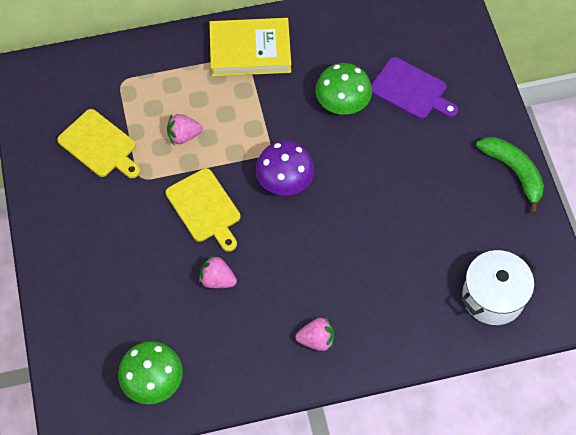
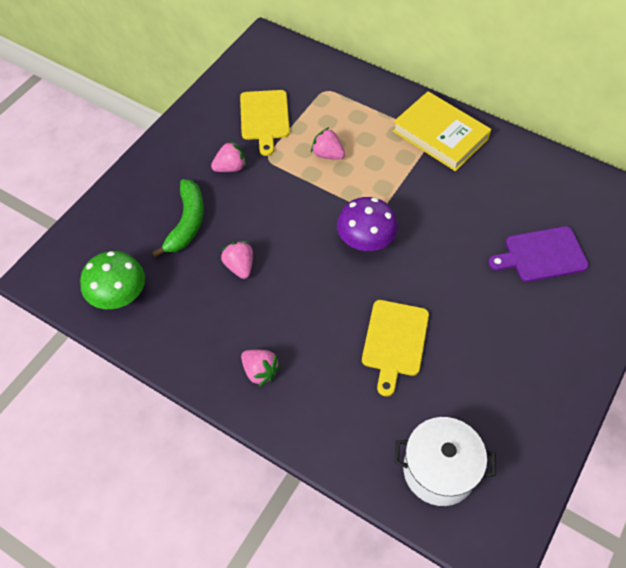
camera: 45 degrees right, 5 degrees down
yellow cutting board [165,168,240,252] -> yellow cutting board moved to [362,300,429,396]
green mushroom [315,63,372,115] -> none
purple cutting board [371,57,458,119] -> purple cutting board turned 90 degrees clockwise [488,226,589,282]
green banana [476,137,544,214] -> green banana moved to [152,179,204,257]
none -> pink strawberry [211,141,246,172]

